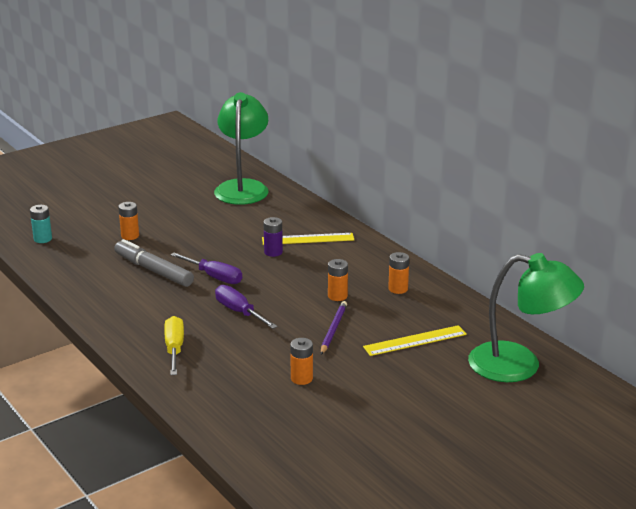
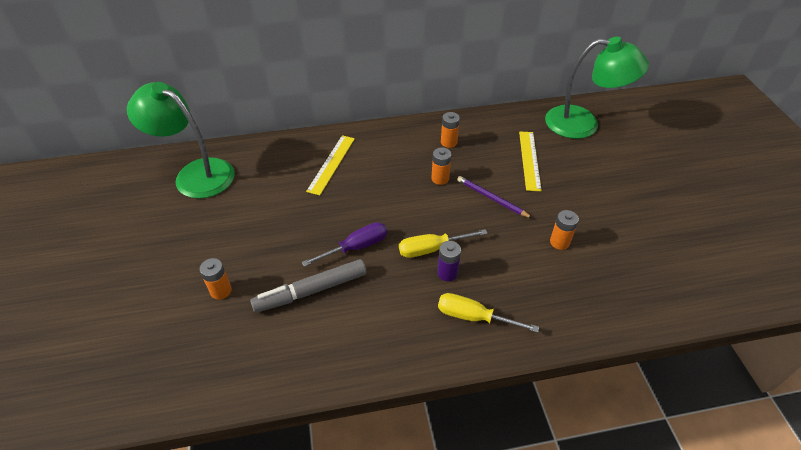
camera: 65 degrees left, 20 degrees up
turquoise battery [30,205,52,243] -> none
purple screwdriver [215,285,277,329] -> yellow screwdriver [399,229,487,258]
purple battery [263,217,283,257] -> purple battery moved to [437,241,461,281]
green lamp [468,253,584,382] -> green lamp turned 60 degrees clockwise [545,37,649,139]

